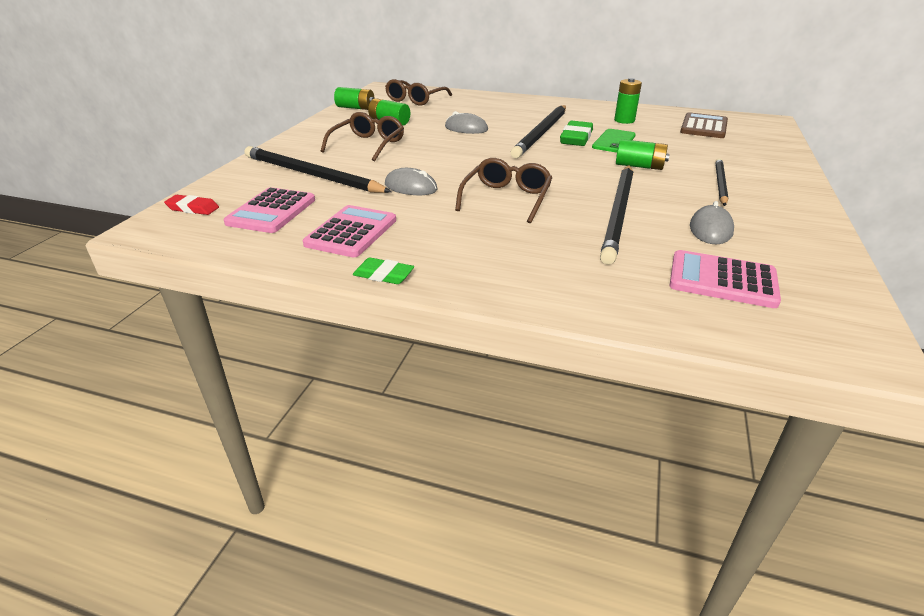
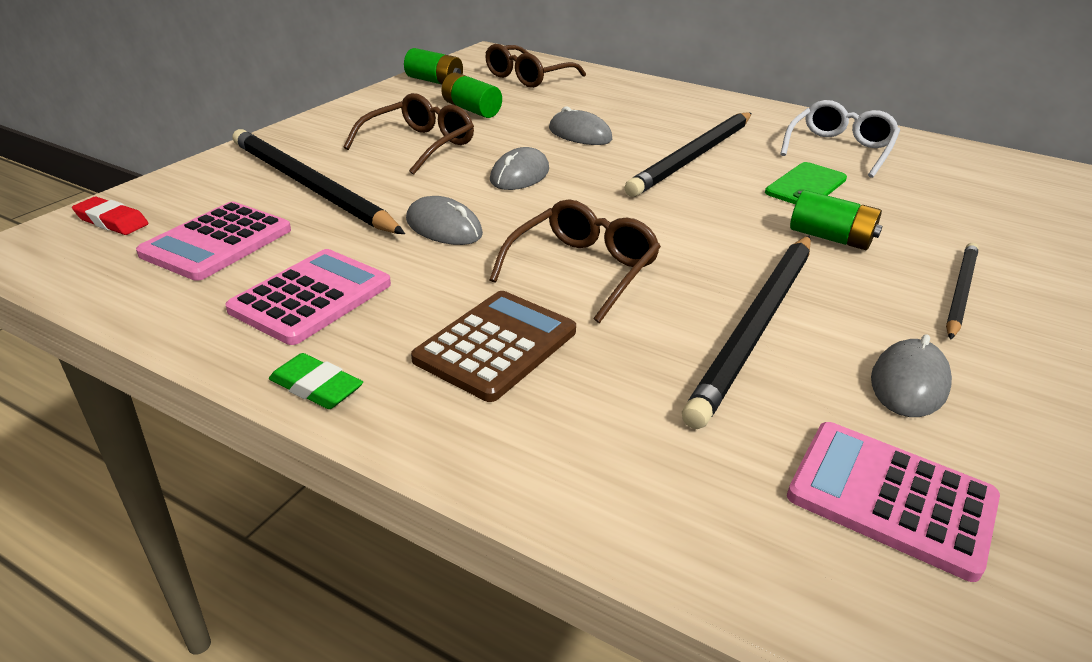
camera: 10 degrees right, 0 degrees up
green eraser [560,121,593,146] -> none
green battery [614,78,642,124] -> white glasses [780,100,900,178]
brown calculator [680,112,728,138] -> brown calculator moved to [411,291,576,402]
none -> grey mouse [490,147,549,190]

